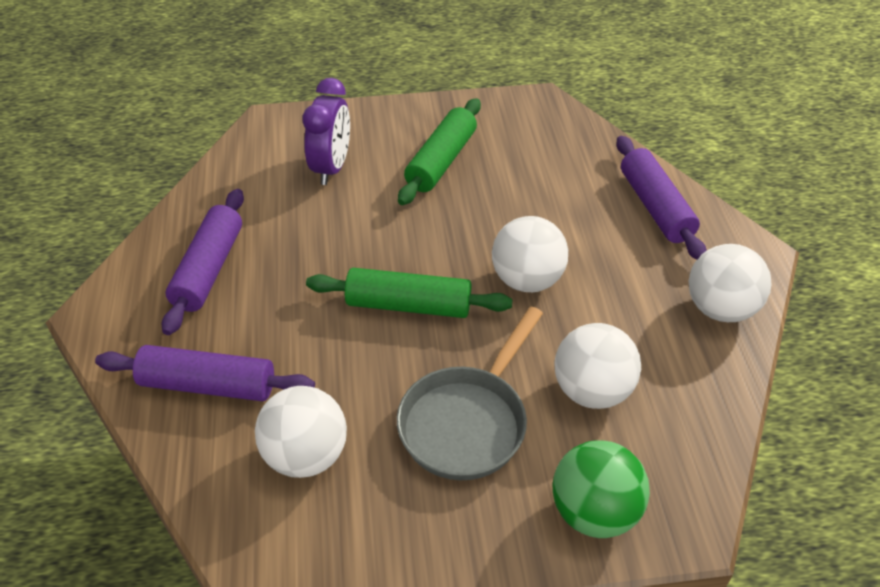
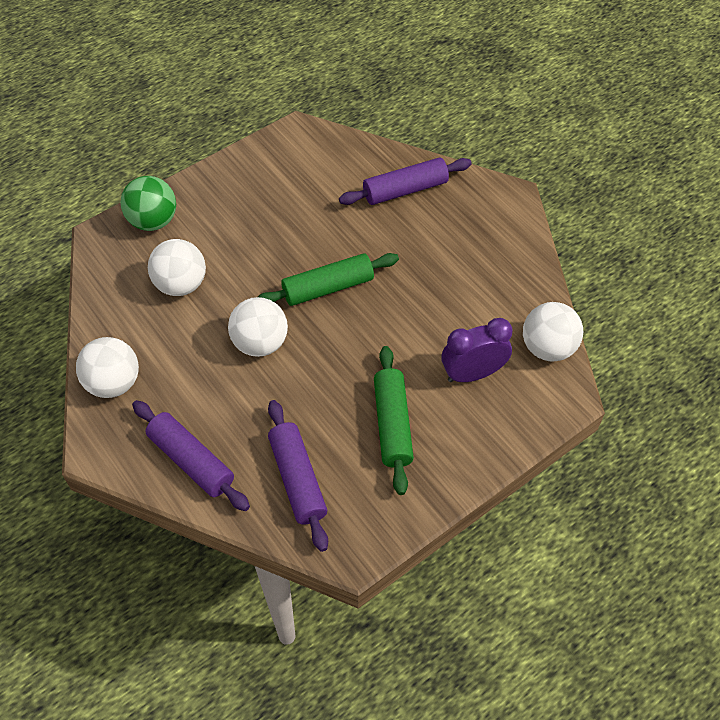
camera: 150 degrees right, 10 degrees up
purple rolling pin [162,189,244,335] -> purple rolling pin moved to [268,400,328,552]
white ball [255,386,347,478] -> white ball moved to [523,302,583,362]
purple clock [303,78,350,185] -> purple clock turned 90 degrees clockwise [441,318,513,382]
grey pan [397,306,543,480] -> none

